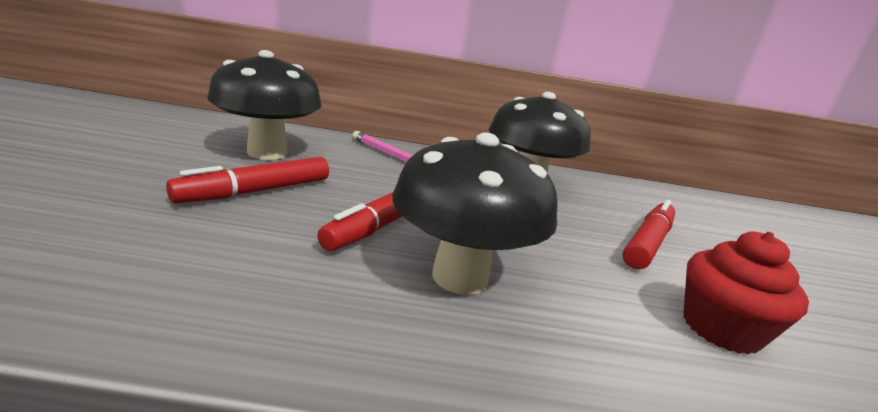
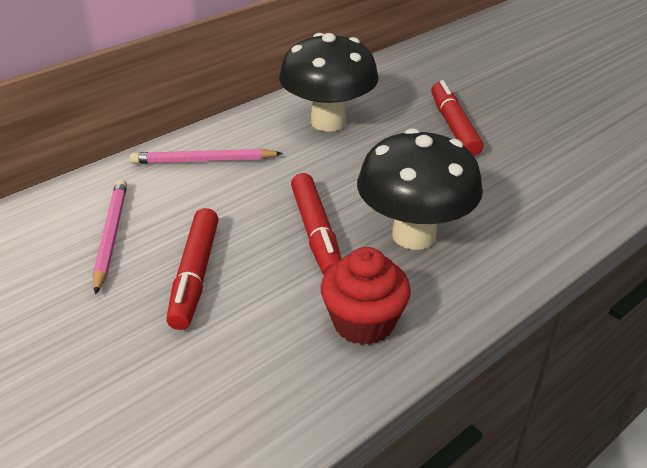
camera: 40 degrees left, 15 degrees up
black mushroom [207,50,322,160] -> pink pencil [93,179,127,295]
red cupcake [683,232,809,355] -> red cupcake moved to [321,247,411,345]

